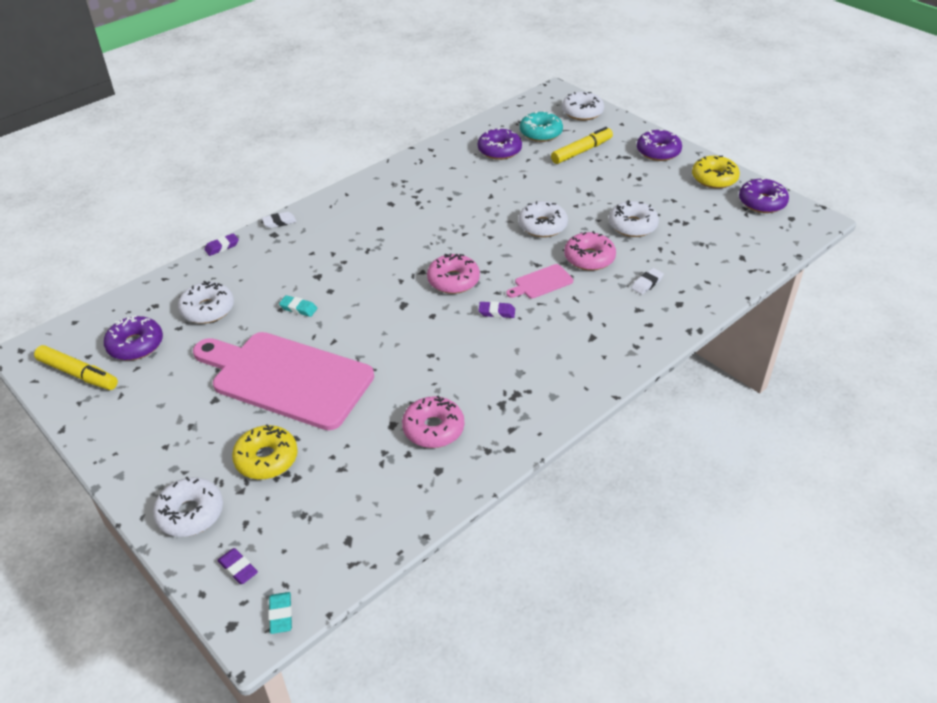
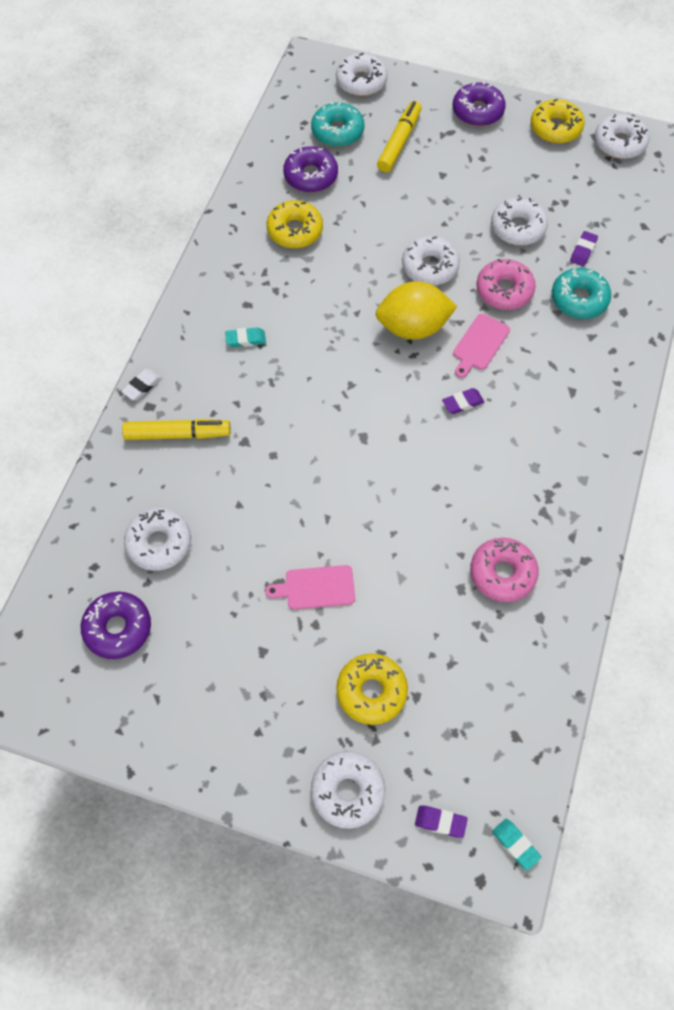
camera: 30 degrees left, 20 degrees up
yellow marker [34,345,118,390] -> yellow marker moved to [122,419,231,440]
pink cutting board [193,332,374,430] -> pink cutting board [265,565,355,609], size x0.41
purple eraser [204,233,239,256] -> purple eraser moved to [570,231,598,266]
turquoise eraser [279,295,317,317] -> turquoise eraser moved to [225,327,266,347]
pink donut [427,254,480,294] -> none
white eraser [631,268,664,294] -> turquoise donut [552,268,611,319]
purple donut [739,178,789,213] -> white donut [594,114,650,159]
none -> yellow donut [267,200,323,249]
none -> yellow lemon [375,281,457,340]

